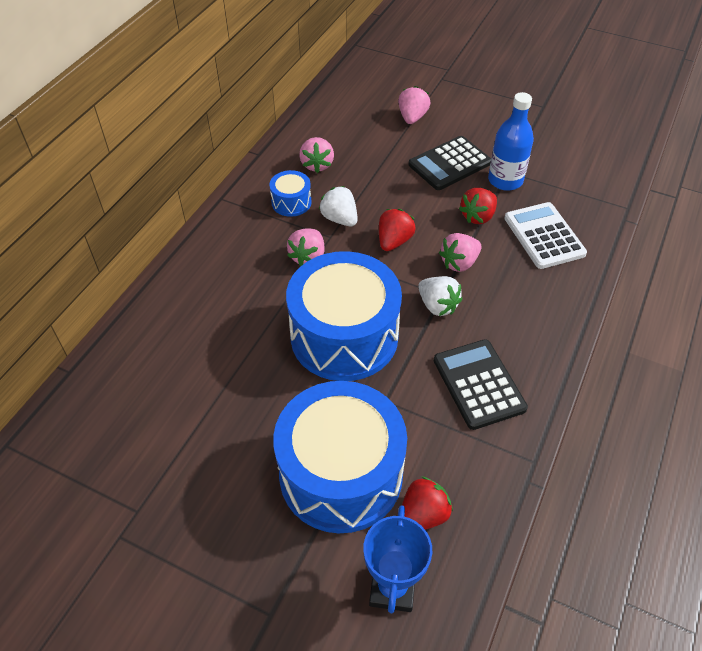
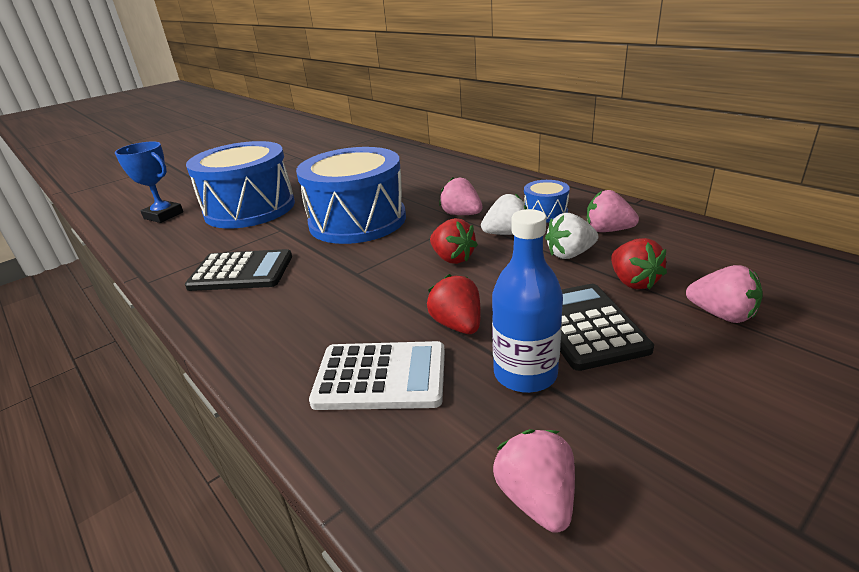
camera: 115 degrees right, 20 degrees down
red strawberry [402,476,453,530] -> red strawberry moved to [611,238,667,290]
white strawberry [418,276,462,316] -> white strawberry moved to [545,213,598,259]
pink strawberry [439,233,482,272] -> pink strawberry moved to [493,429,575,533]

